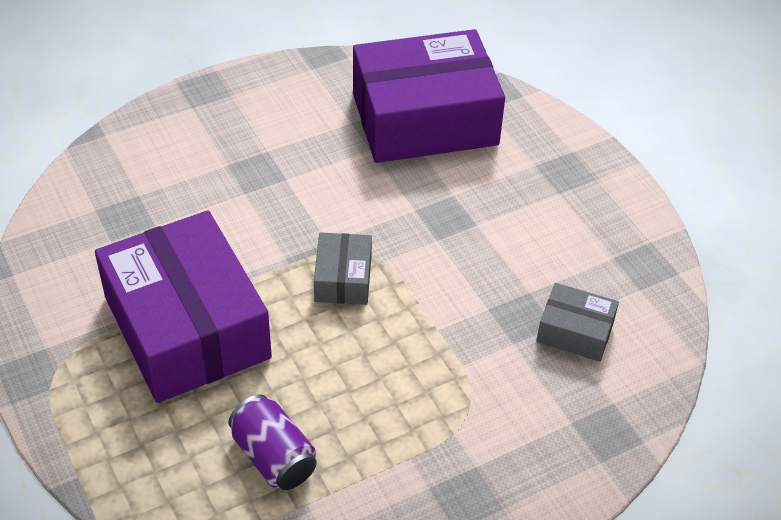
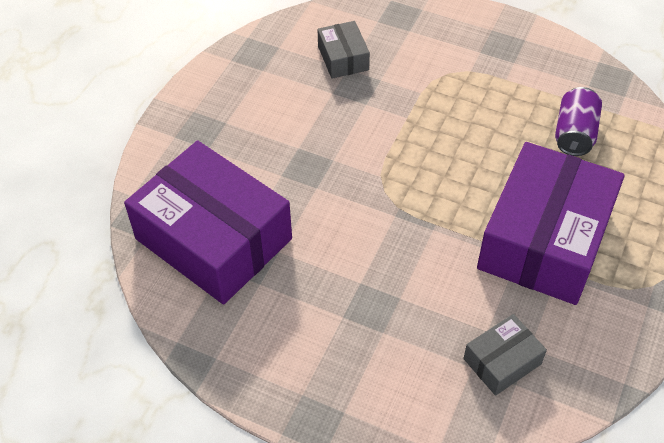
camera: 125 degrees left, 5 degrees up
grey box [314,232,372,305] -> grey box moved to [463,314,547,396]

